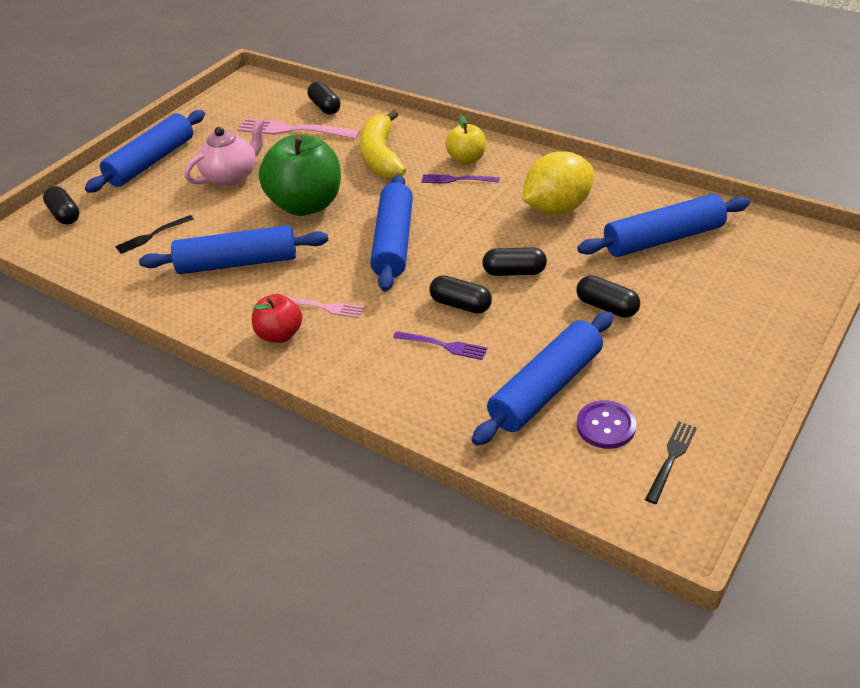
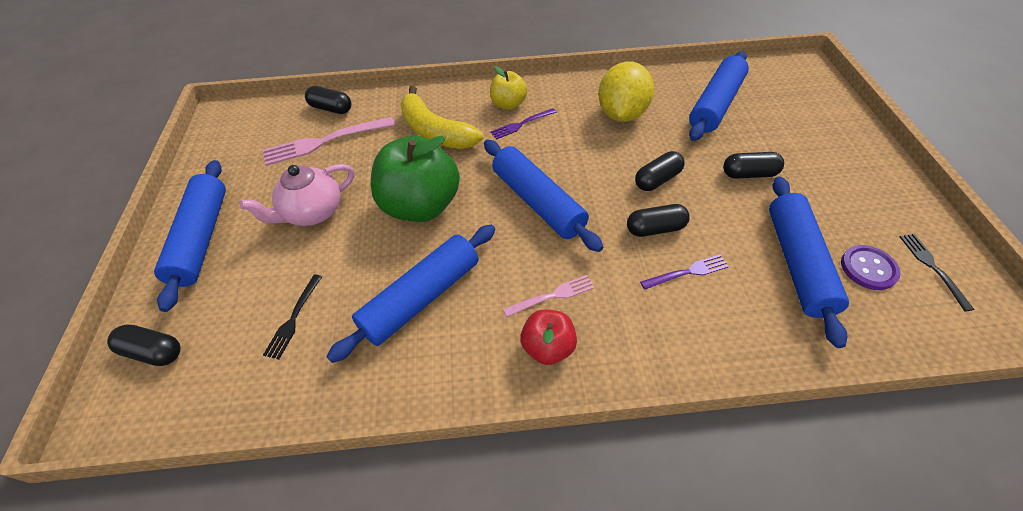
camera: 40 degrees left, 10 degrees up
pink teapot [184,118,265,186] -> pink teapot turned 135 degrees counterclockwise [239,164,355,226]

